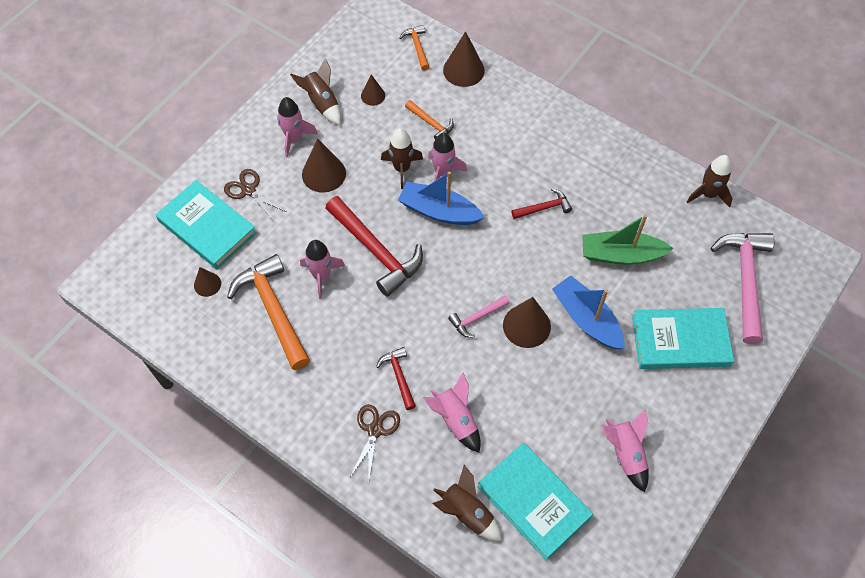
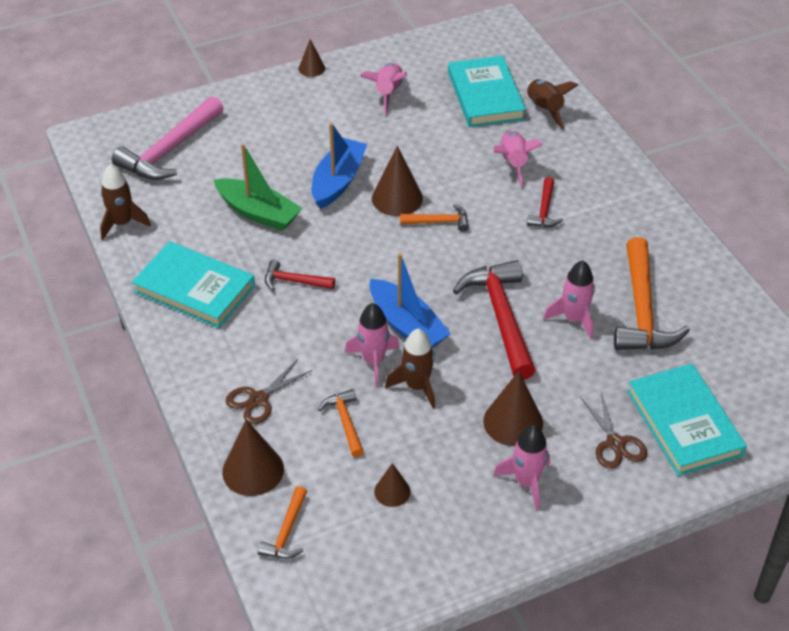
camera: 150 degrees left, 15 degrees down
brown cone [194,267,221,297] -> brown cone moved to [299,39,325,77]
brown rocket [290,58,341,125] -> none
brown scissors [350,404,400,478] -> brown scissors moved to [226,359,312,425]
pink hammer [448,295,510,338] -> orange hammer [400,204,469,232]
blue boat [552,275,625,349] -> blue boat turned 150 degrees counterclockwise [311,123,367,209]
turquoise book [632,308,734,369] -> turquoise book moved to [132,241,255,328]

